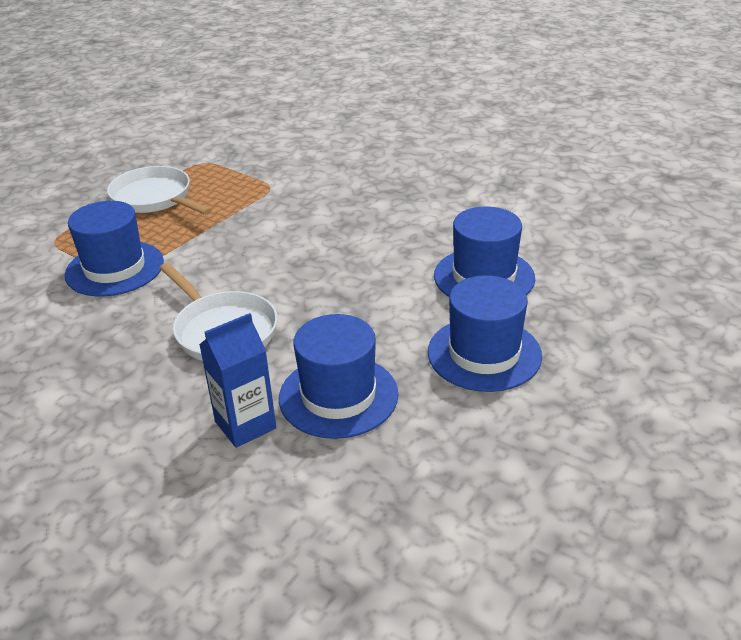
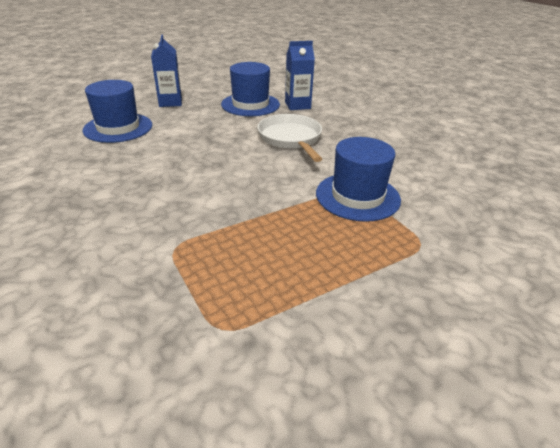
camera: 160 degrees left, 0 degrees up
white pan [107,166,212,215] -> none
blue hat [428,275,542,392] -> blue carton [151,35,182,107]

